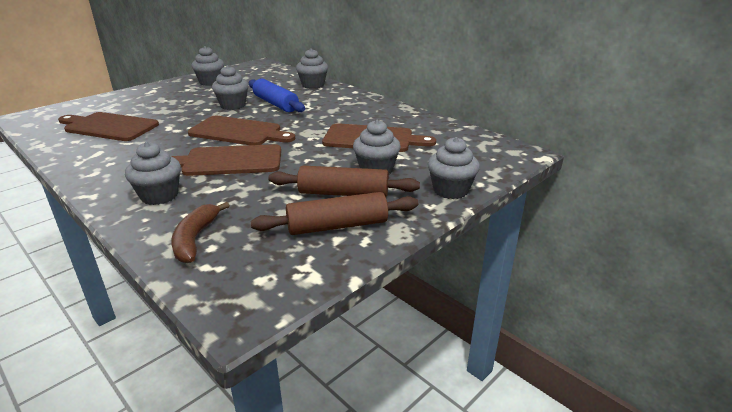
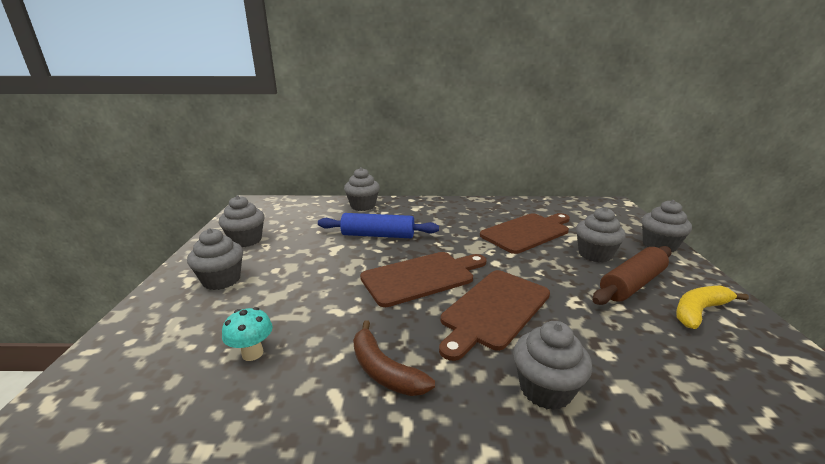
camera: 45 degrees left, 5 degrees down
brown cutting board [58,112,159,141] -> turquoise mushroom [222,307,273,361]
brown banana [171,202,230,263] -> brown banana moved to [353,320,435,396]
grey cupcake [212,65,249,110] -> grey cupcake moved to [187,228,243,290]
brown rolling pin [251,192,418,235] -> yellow banana [676,285,749,329]

